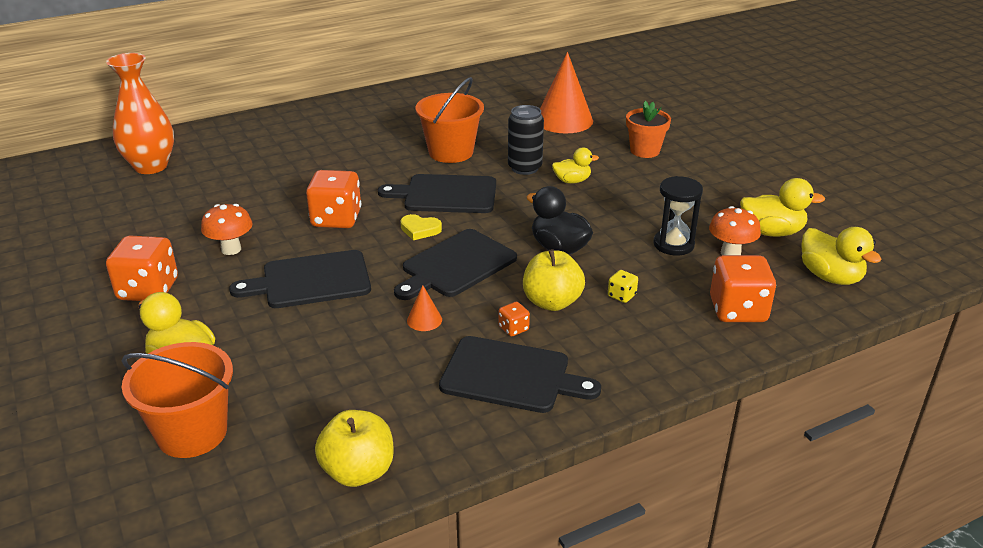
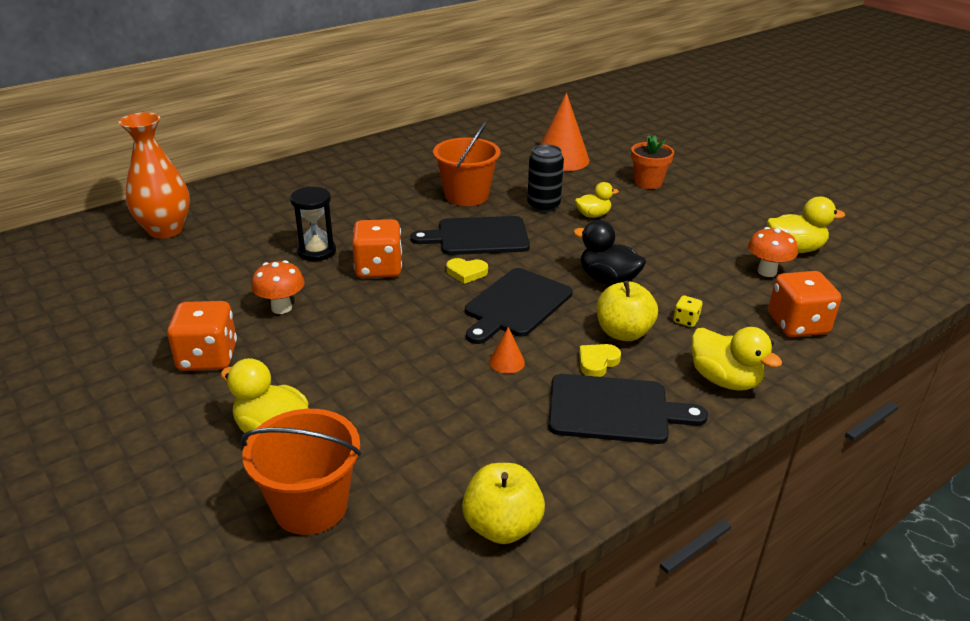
camera: 10 degrees left, 0 degrees up
black cutting board [229,250,371,308] -> none
orange dice [499,302,530,336] -> yellow heart [579,344,621,377]
black hourglass [653,176,703,255] -> black hourglass moved to [290,187,336,261]
yellow duck [801,227,882,285] -> yellow duck moved to [692,327,782,391]

